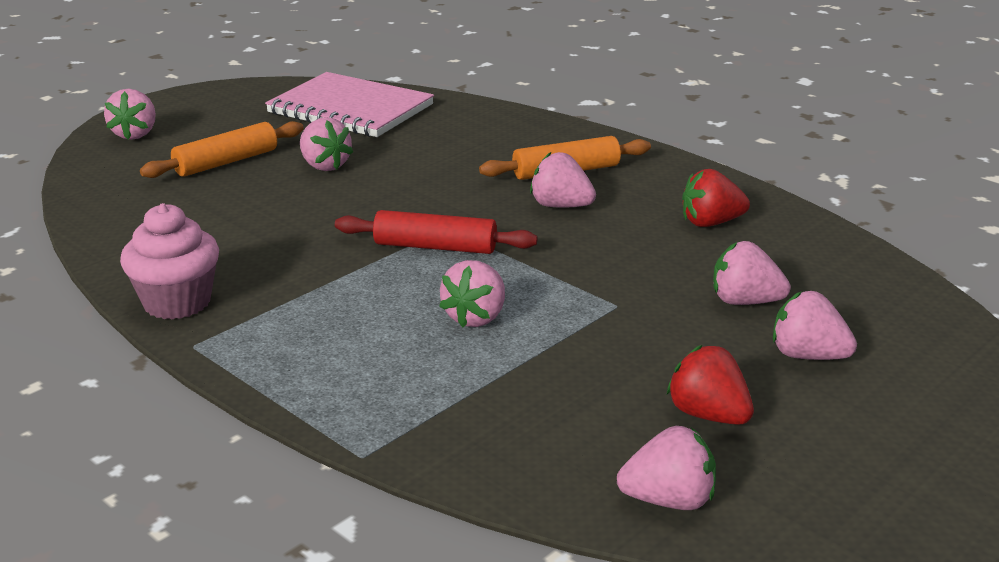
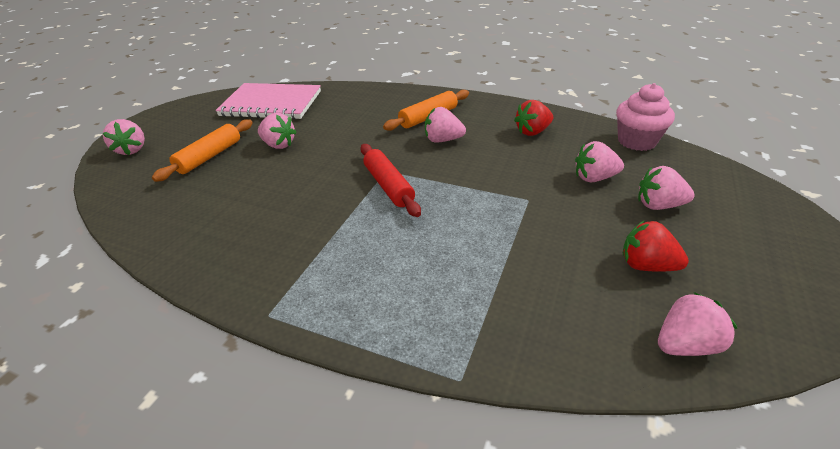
camera: 20 degrees left, 10 degrees up
pink cupcake [120,203,219,319] -> pink cupcake moved to [616,83,675,151]
red rolling pin [335,210,537,254] -> red rolling pin turned 75 degrees clockwise [360,144,421,217]
pink strawberry [439,260,505,327] -> none

